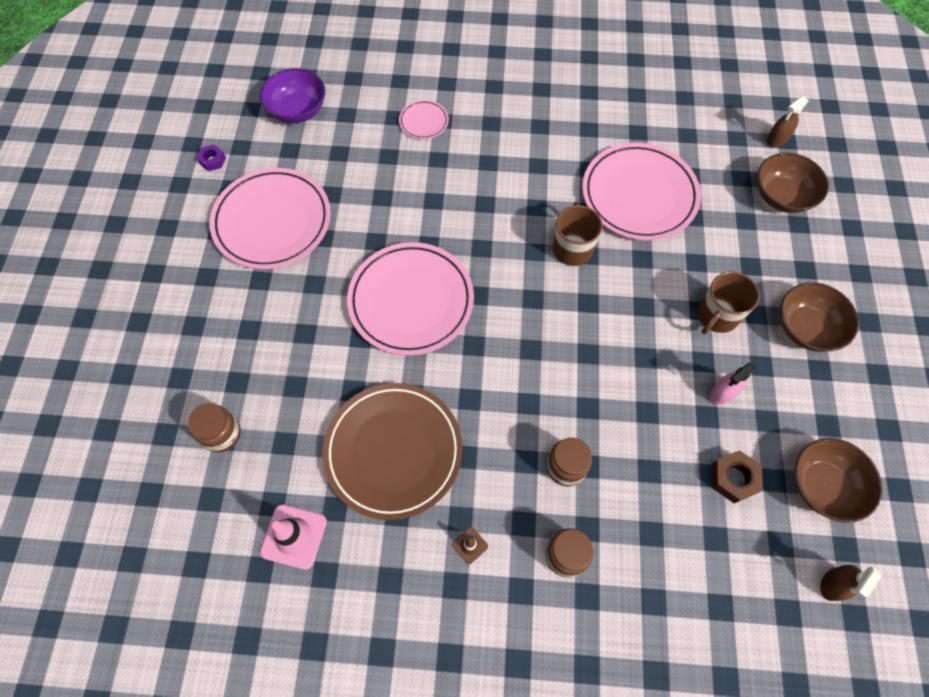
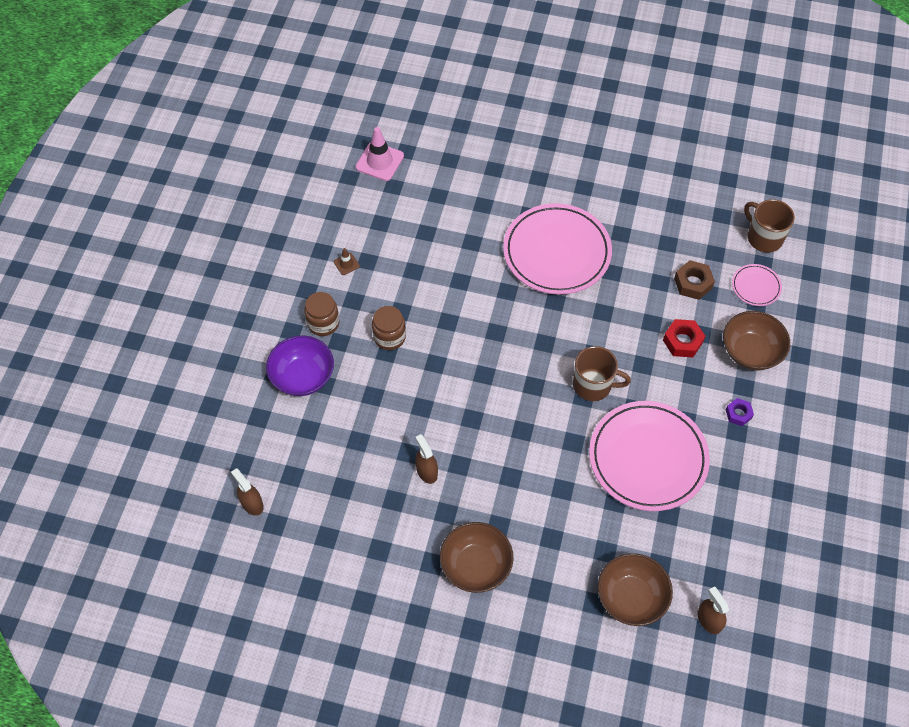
camera: 100 degrees right, 5 degrees down
brown jar [188,403,241,452] -> none
purple nut [197,144,226,171] -> purple nut moved to [726,398,754,426]
pink plate [209,168,331,269] -> none
purple bowl [260,68,325,123] -> purple bowl moved to [266,336,334,396]
brown plate [323,383,463,520] -> none
brown mug [697,271,760,334] -> brown mug moved to [744,199,795,253]
pink spray bottle [710,363,756,405] -> brown spray bottle [415,434,438,484]
brown nut [712,450,763,503] -> brown nut moved to [674,260,715,300]
brown bowl [794,438,882,523] -> brown bowl moved to [723,311,790,370]
none -> red nut [663,319,705,358]

